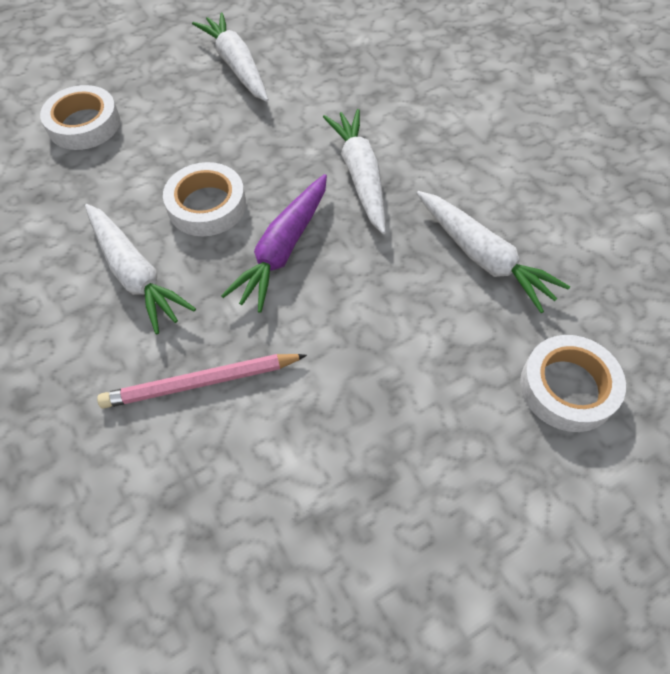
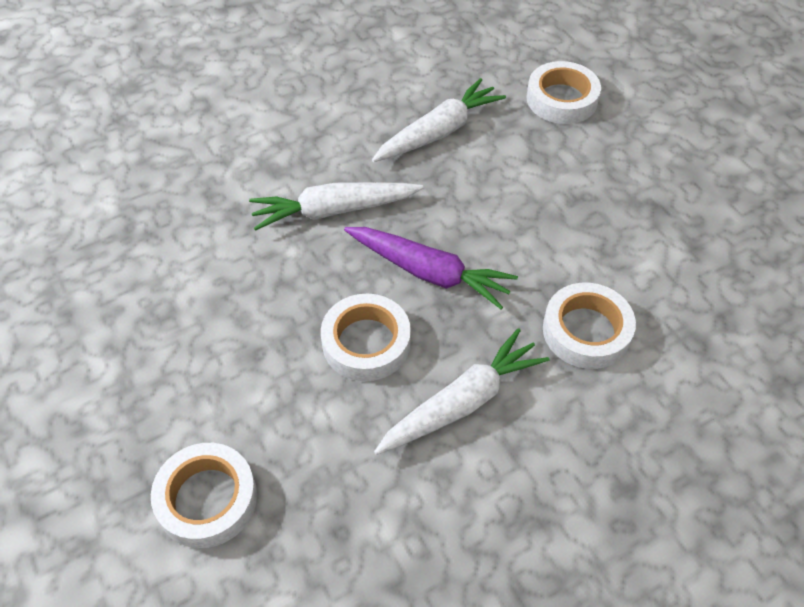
camera: 90 degrees left, 5 degrees down
pink pencil [97,354,307,409] -> white tape [543,283,636,369]
white carrot [192,13,269,102] -> none

